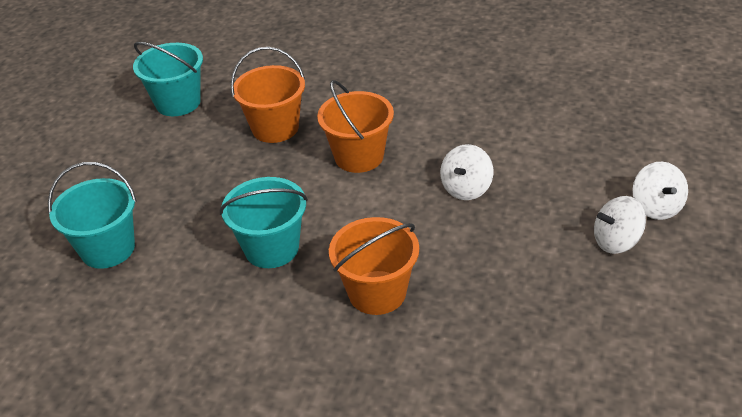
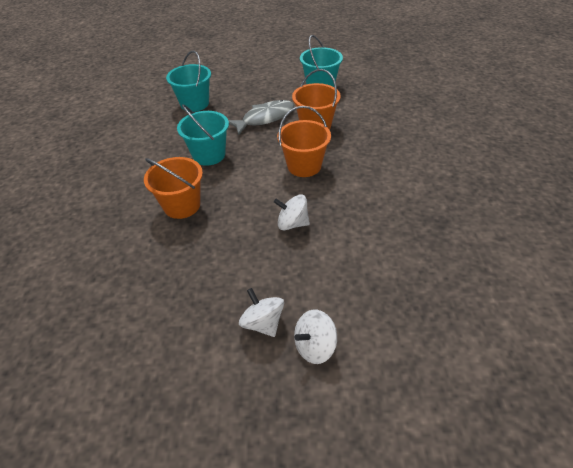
camera: 70 degrees right, 5 degrees up
none -> grey fish [228,100,294,135]

